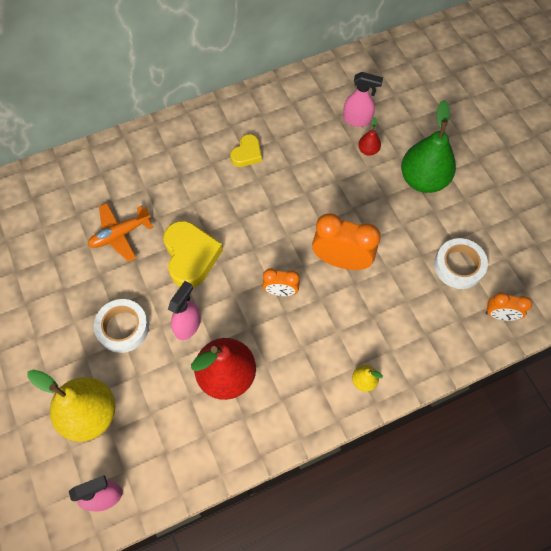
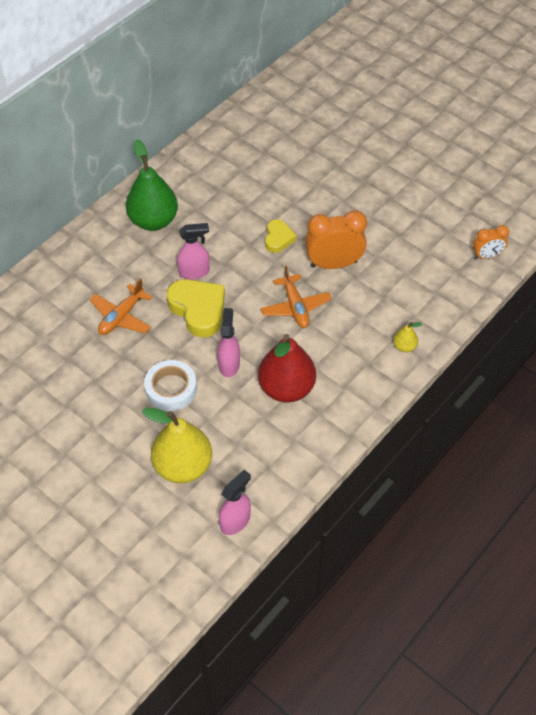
camera: 25 degrees left, 10 degrees down
yellow heart [230,134,262,167] -> yellow heart moved to [265,219,296,253]
orange clock [263,268,300,296] -> orange plane [261,265,332,328]
pink spray bottle [343,72,383,127] -> pink spray bottle moved to [177,223,210,279]
red pear [358,117,381,156] -> none
green pear [401,100,456,193] -> green pear moved to [126,139,178,231]
white tape [434,238,488,289] -> none

